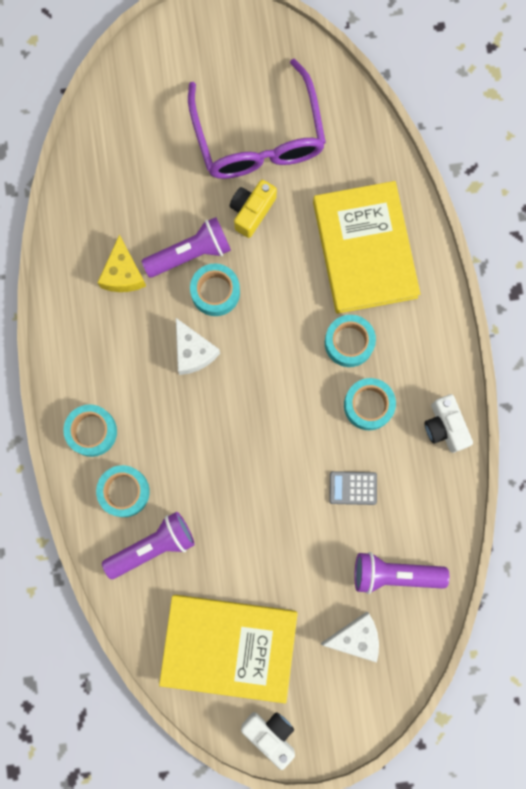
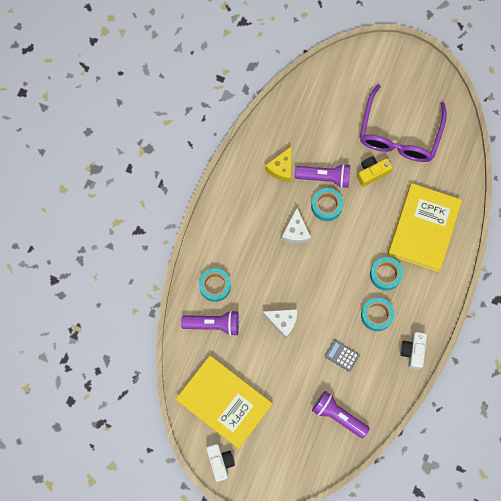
camera: 30 degrees right, 5 degrees down
turquoise tape [63,404,117,457] -> none
white cheese [321,612,379,663] -> white cheese moved to [262,309,297,339]

